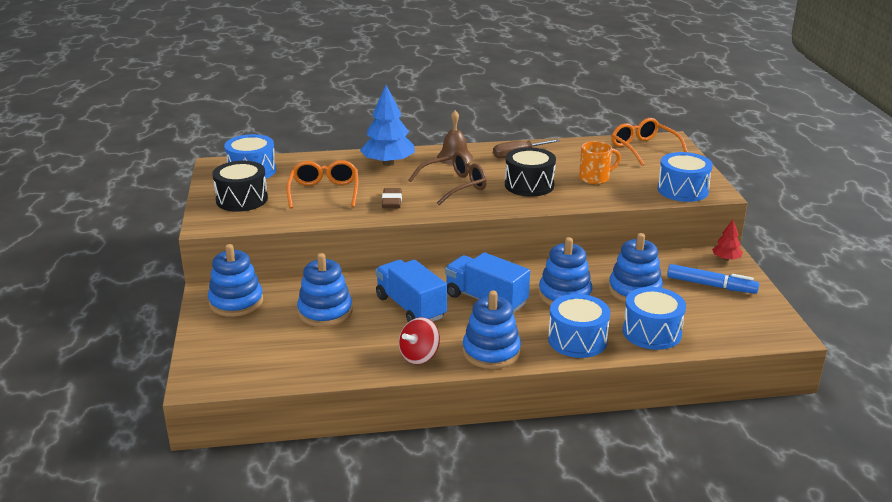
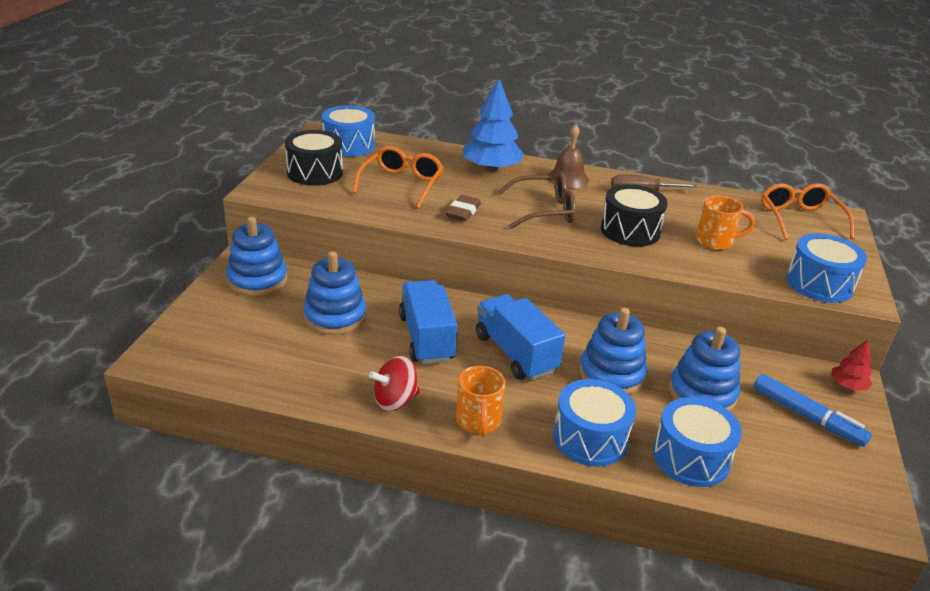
camera: 20 degrees right, 5 degrees up
blue stacking toy [462,291,521,369] -> orange mug [456,366,505,437]

